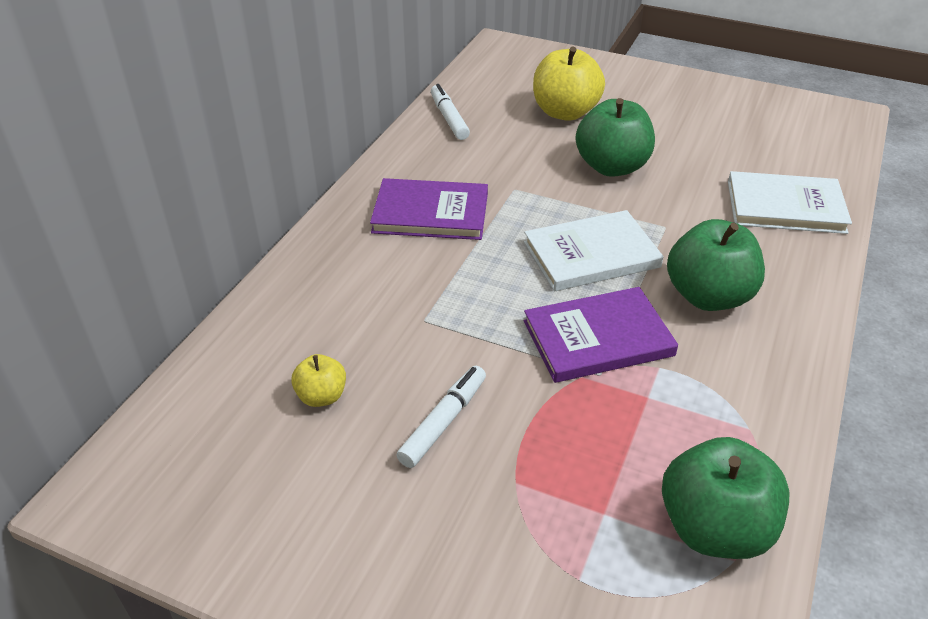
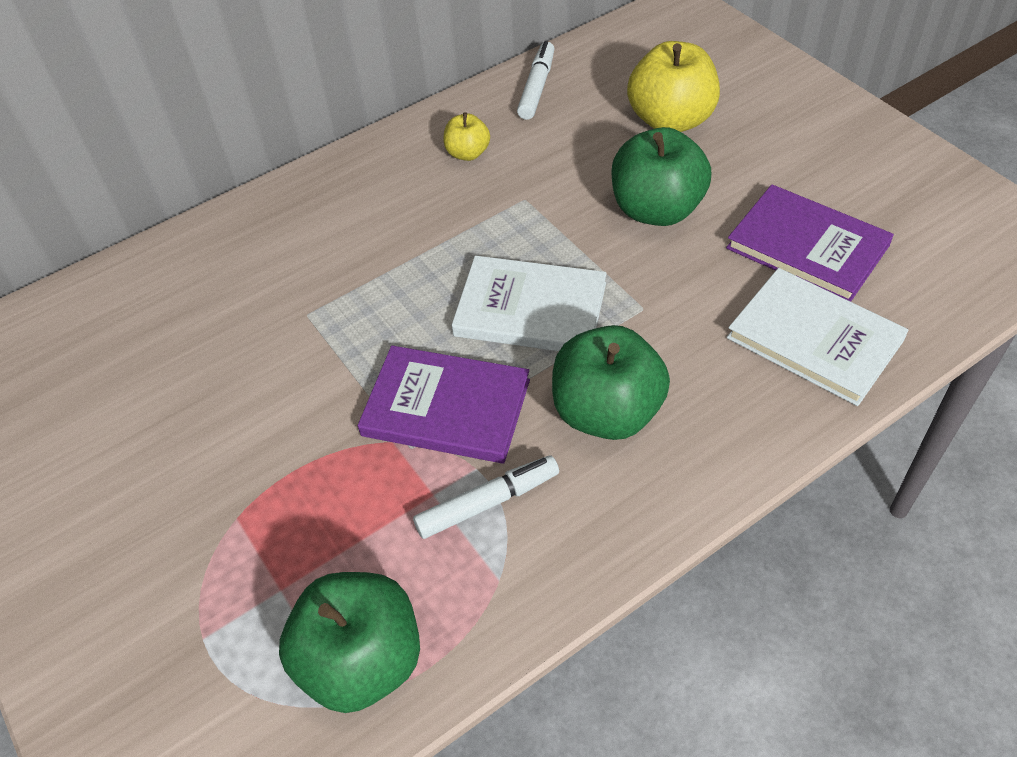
camera: 35 degrees right, 10 degrees up
yellow apple [291,354,346,407] -> yellow apple moved to [443,112,490,161]
purple book [370,178,488,240] -> purple book moved to [726,184,894,302]
white marker [396,366,486,468] -> white marker moved to [413,456,559,539]

